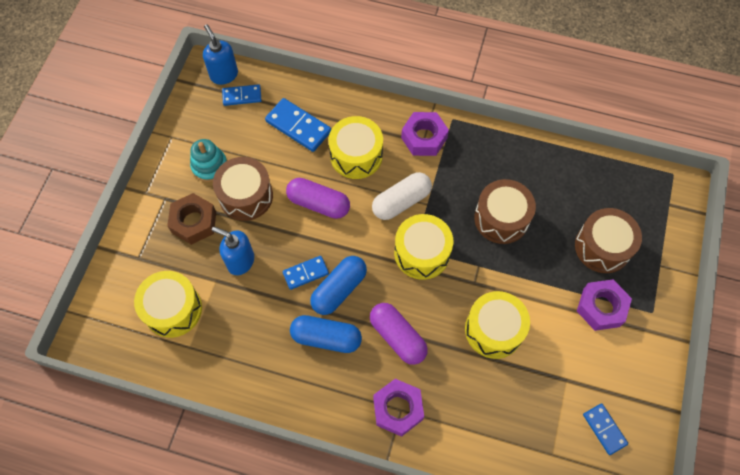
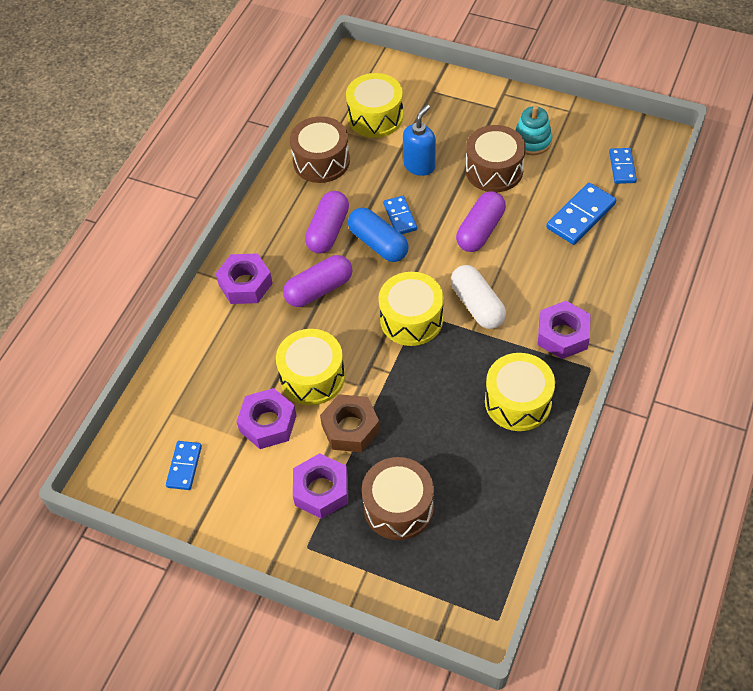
camera: 100 degrees right, 10 degrees down
brown nut [167,193,216,245] -> brown nut moved to [320,394,380,452]
blue soap dispenser [203,24,238,85] -> none
blue capsule [290,315,362,353] -> purple capsule [305,191,349,254]
yellow drum [329,116,383,179] -> yellow drum moved to [485,353,555,431]
brown drum [474,179,536,244] -> brown drum moved to [290,116,350,183]
blue domino [583,403,628,455] -> blue domino turned 60 degrees counterclockwise [166,441,202,490]
none -> purple nut [236,388,297,449]

